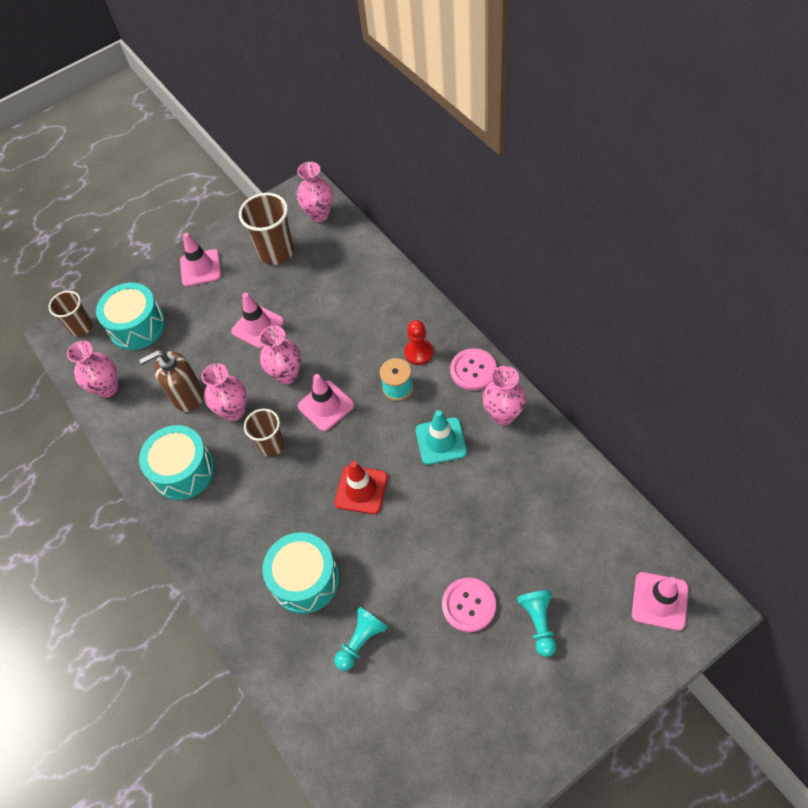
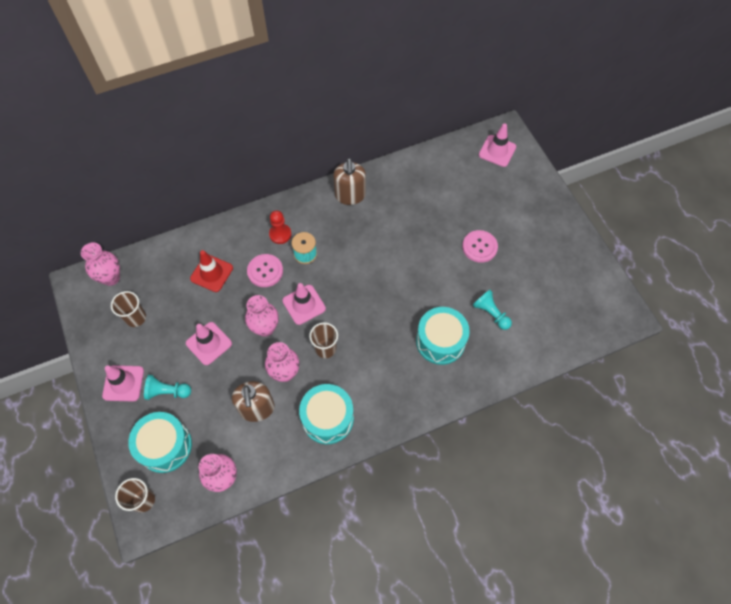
camera: 85 degrees left, 5 degrees up
brown cup [239,193,294,265] -> brown cup [111,291,146,327], size x0.65
red traffic cone [335,461,388,514] -> red traffic cone moved to [190,250,233,292]
turquoise traffic cone [416,410,467,465] -> none
pink button [450,348,497,390] -> pink button moved to [247,254,283,287]
pink vase [482,366,526,425] -> brown soap dispenser [333,158,366,205]
turquoise pawn [517,590,557,657] -> turquoise pawn moved to [144,375,191,400]

